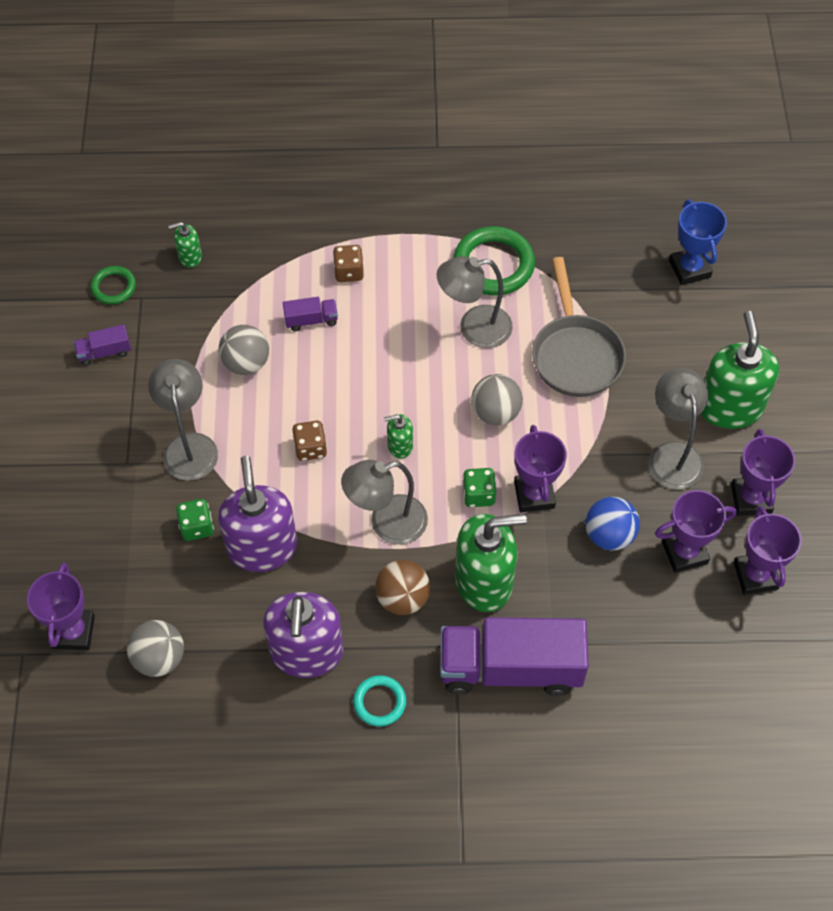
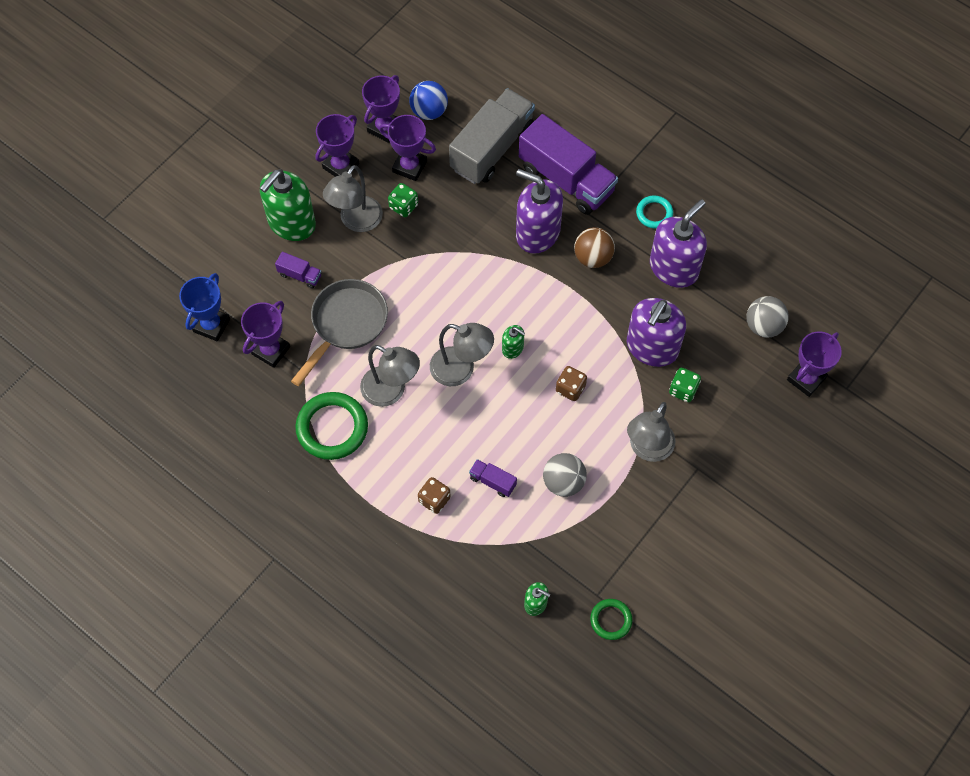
camera: 140 degrees left, 5 degrees up
purple truck [74,324,131,366] -> purple truck moved to [275,252,321,289]
grey lamp [341,460,428,545] -> grey lamp moved to [430,323,494,386]
green soap dispenser [455,514,527,612] -> purple soap dispenser [516,169,563,254]
green dice [462,468,496,507] -> green dice moved to [388,183,418,217]
grey ball [471,374,523,425] -> none
purple trophy [514,425,567,512] -> purple trophy moved to [241,301,290,368]
blue ball [586,497,640,551] -> blue ball moved to [409,81,448,120]
none -> grey truck [449,88,535,184]

